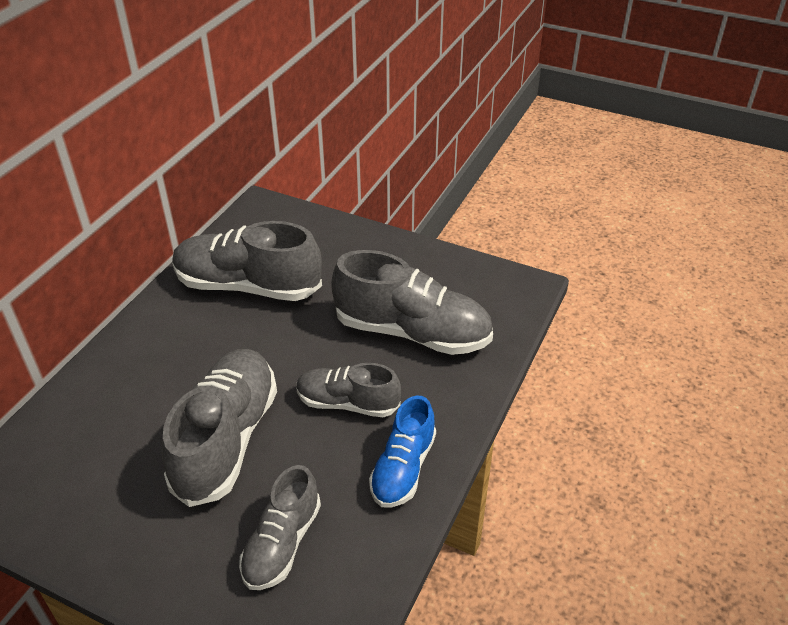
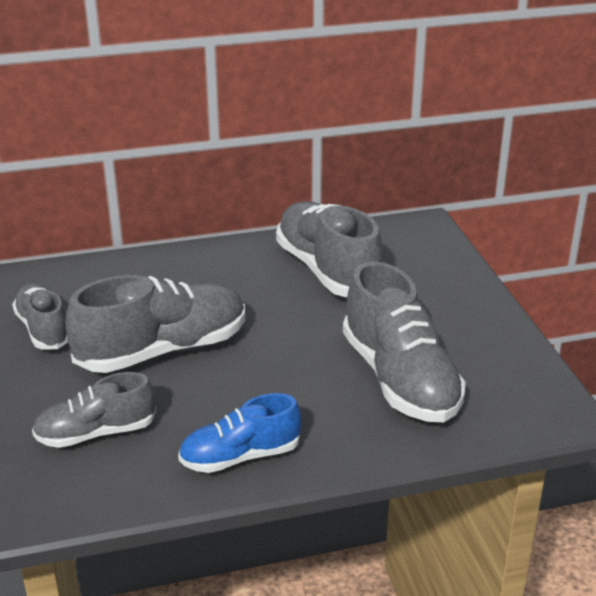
camera: 50 degrees right, 10 degrees down
grey shoe [296,363,401,417] -> grey shoe moved to [12,283,68,349]

